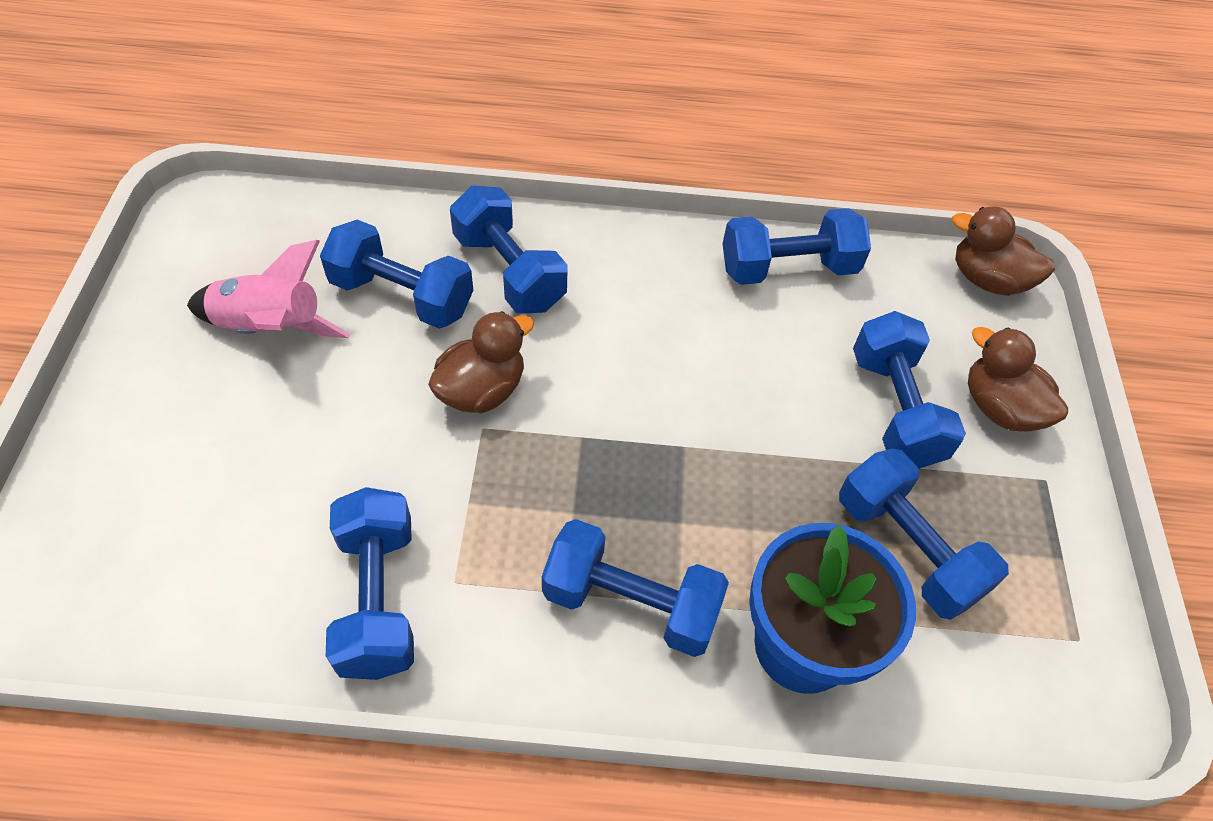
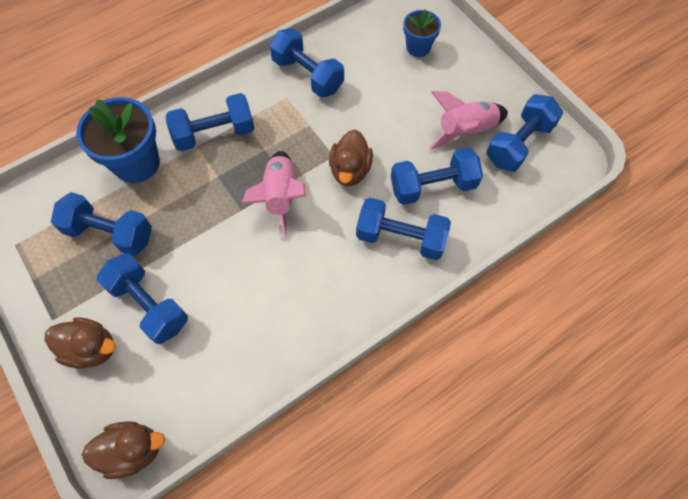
camera: 145 degrees right, 10 degrees up
blue dumbbell [723,208,871,285] -> blue dumbbell moved to [486,94,563,172]
none -> pink rocket [242,151,306,238]
none -> blue flower pot [403,9,441,57]

